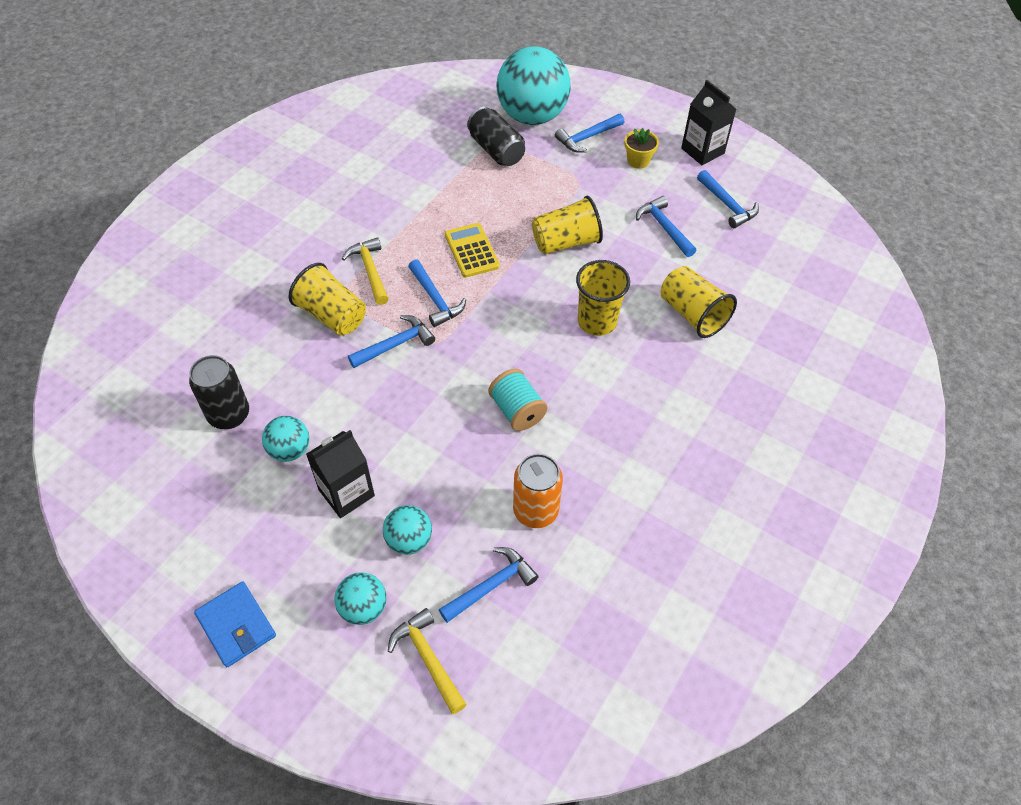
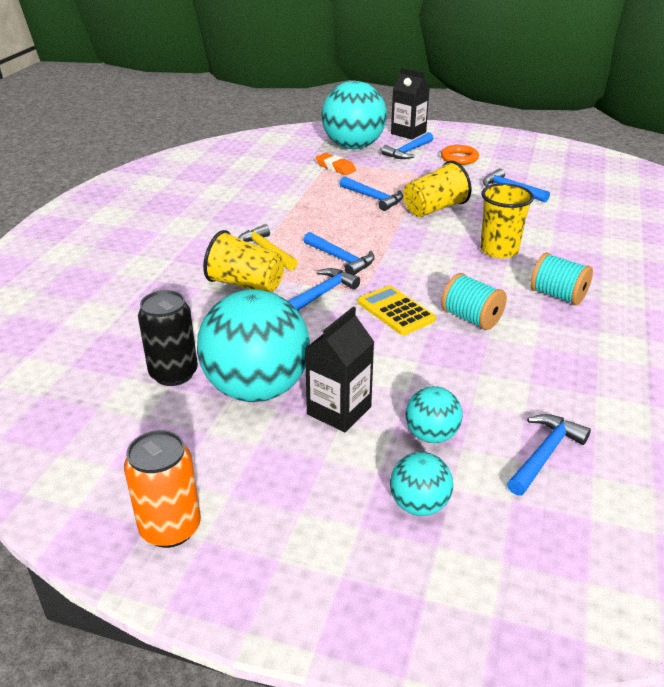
camera: 15 degrees left, 20 degrees down
blue wallet [194,581,276,667] -> none
turquoise ball [262,416,309,462] -> turquoise ball [197,289,310,402], size x2.09
yellow hammer [388,608,467,714] -> none
yellow calculator [445,223,500,278] -> yellow calculator moved to [358,286,436,335]
black can [467,107,525,166] -> orange eraser [315,153,356,175]
orange can [513,454,563,528] -> orange can moved to [124,430,201,548]
yellow flower pot [625,128,659,169] -> orange ring [441,145,479,165]
yellow cup [661,266,737,338] -> none
black carton [681,80,736,165] -> black carton moved to [391,68,430,140]
blue hammer [697,170,759,228] -> blue hammer moved to [340,176,403,211]
none -> turquoise spool [530,252,593,305]

